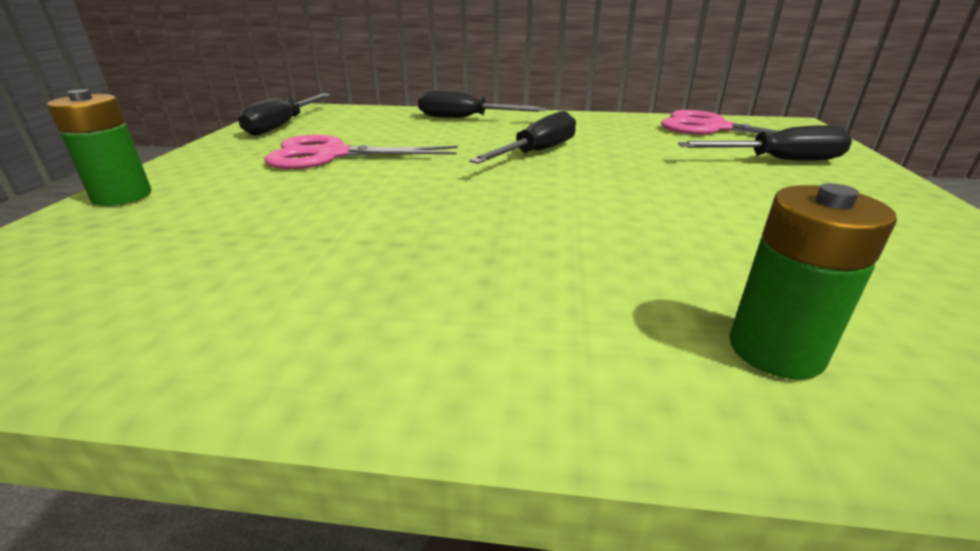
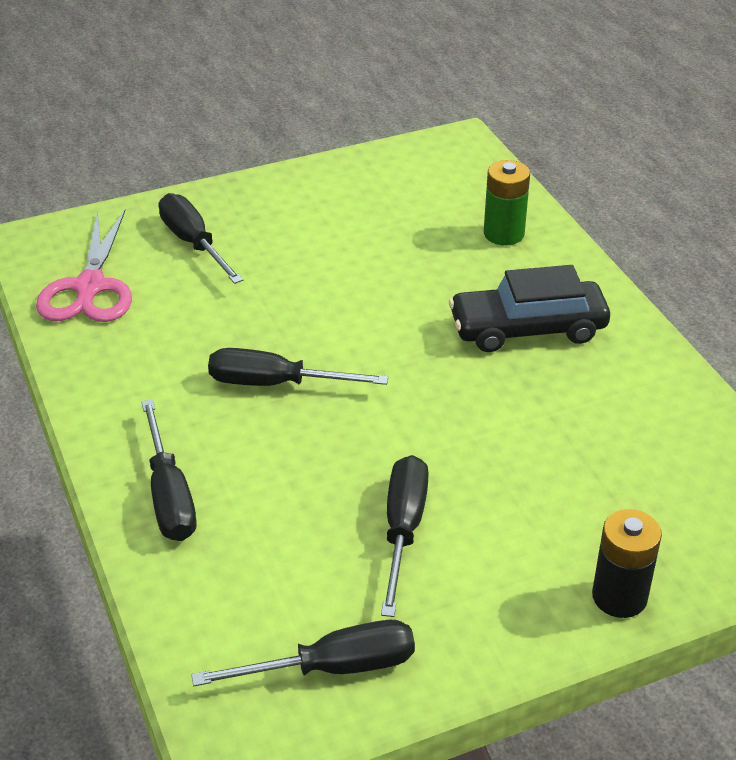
camera: 120 degrees left, 10 degrees up
green battery [47,89,151,206] -> black battery [592,509,662,618]
pink scissors [264,135,458,169] -> black screwdriver [381,455,429,617]
none -> black car [449,265,610,352]

